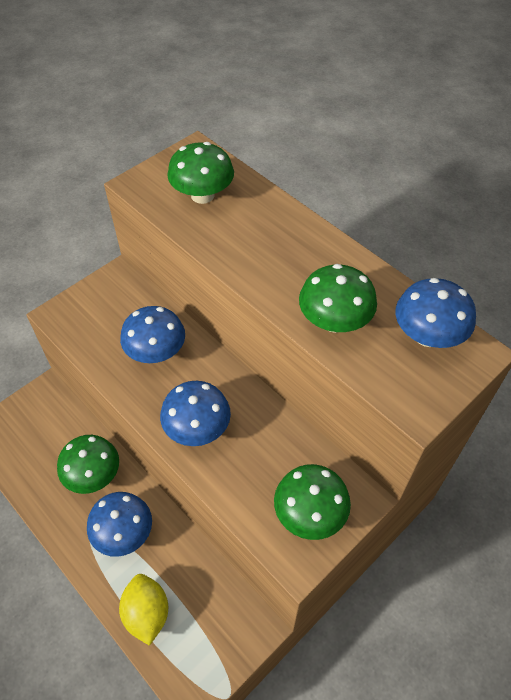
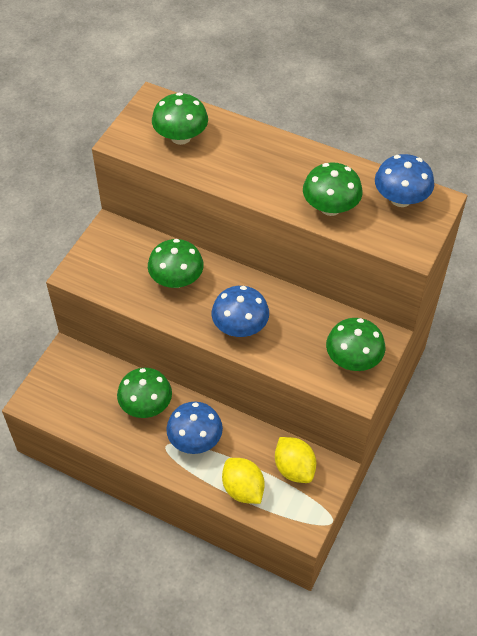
camera: 20 degrees left, 0 degrees up
blue mushroom [120,306,185,363] -> green mushroom [148,239,204,288]
none -> yellow lemon [275,437,317,483]

